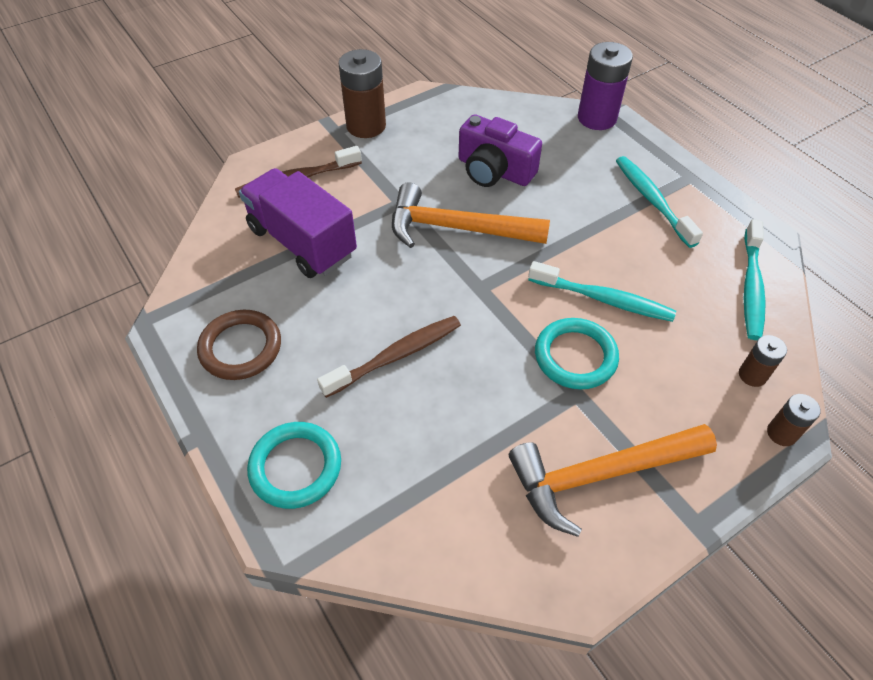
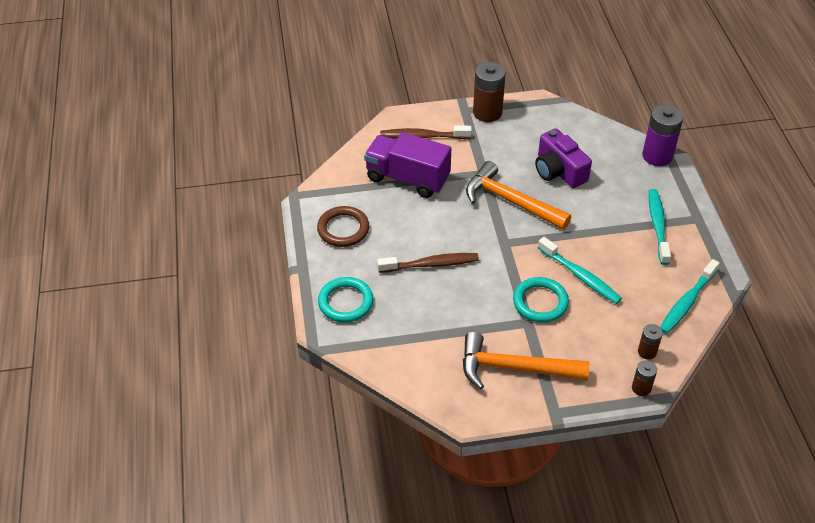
camera: 25 degrees right, 5 degrees down
purple truck [239,168,357,278] -> purple truck turned 45 degrees counterclockwise [364,132,451,198]

